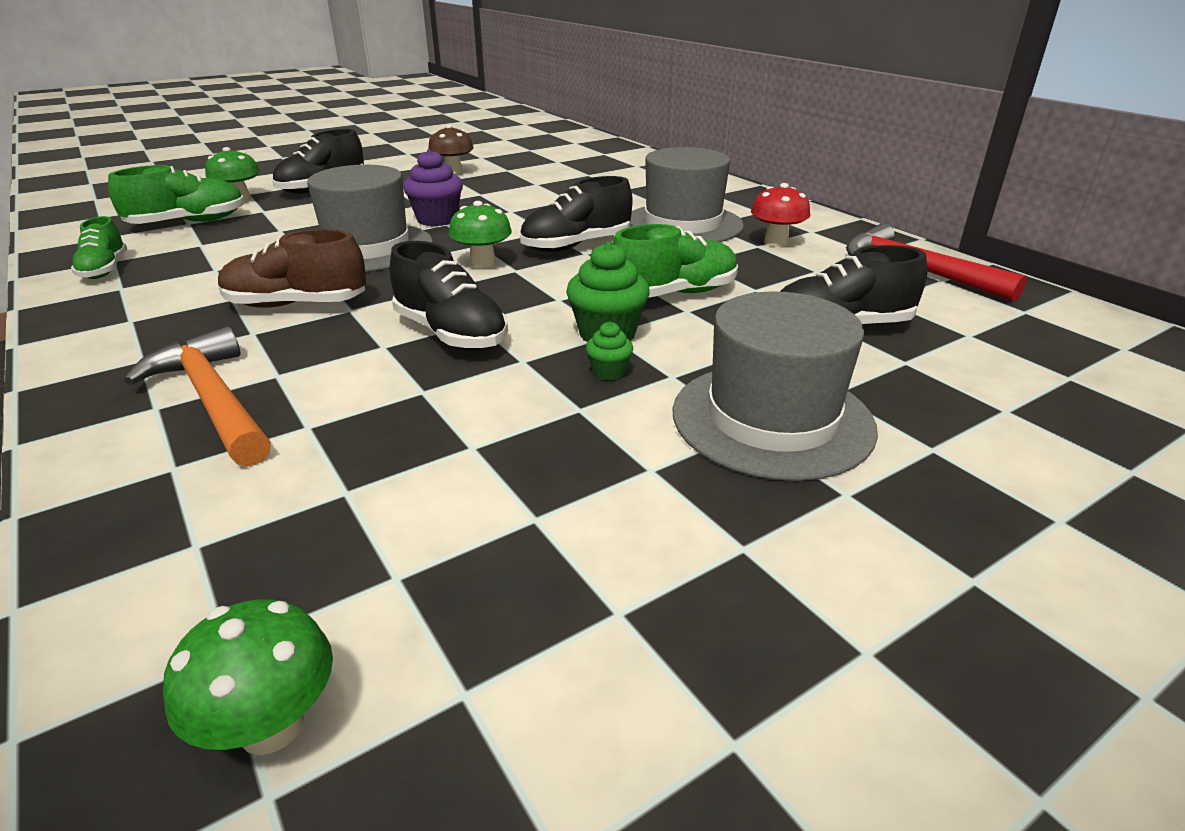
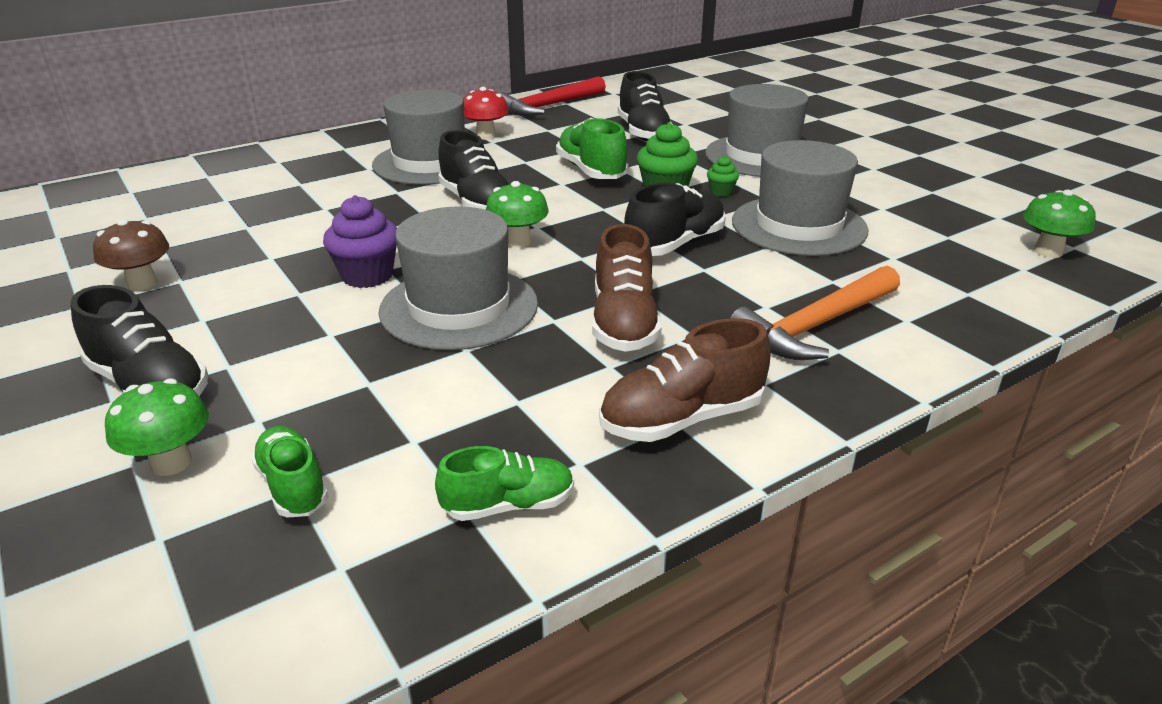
camera: 90 degrees left, 0 degrees up
green shoe [108,165,245,224] -> green shoe [251,426,328,518], size x0.65
none -> brown shoe [599,318,771,442]
none -> grey hat [732,140,869,256]

